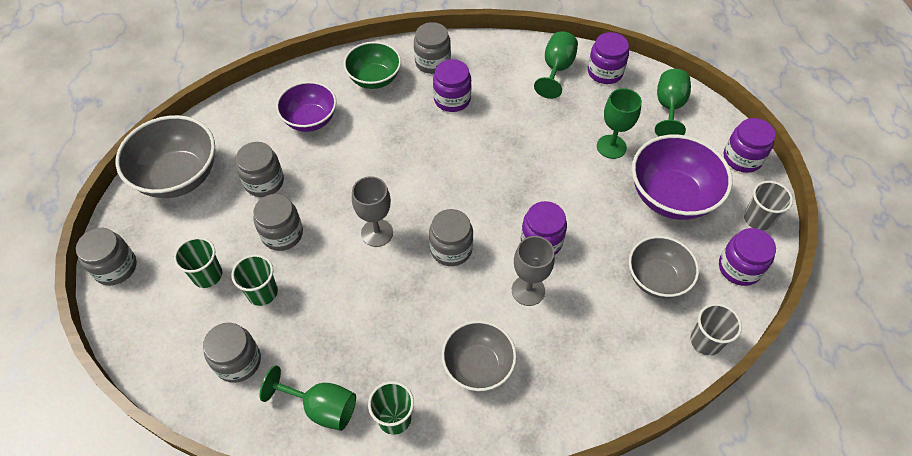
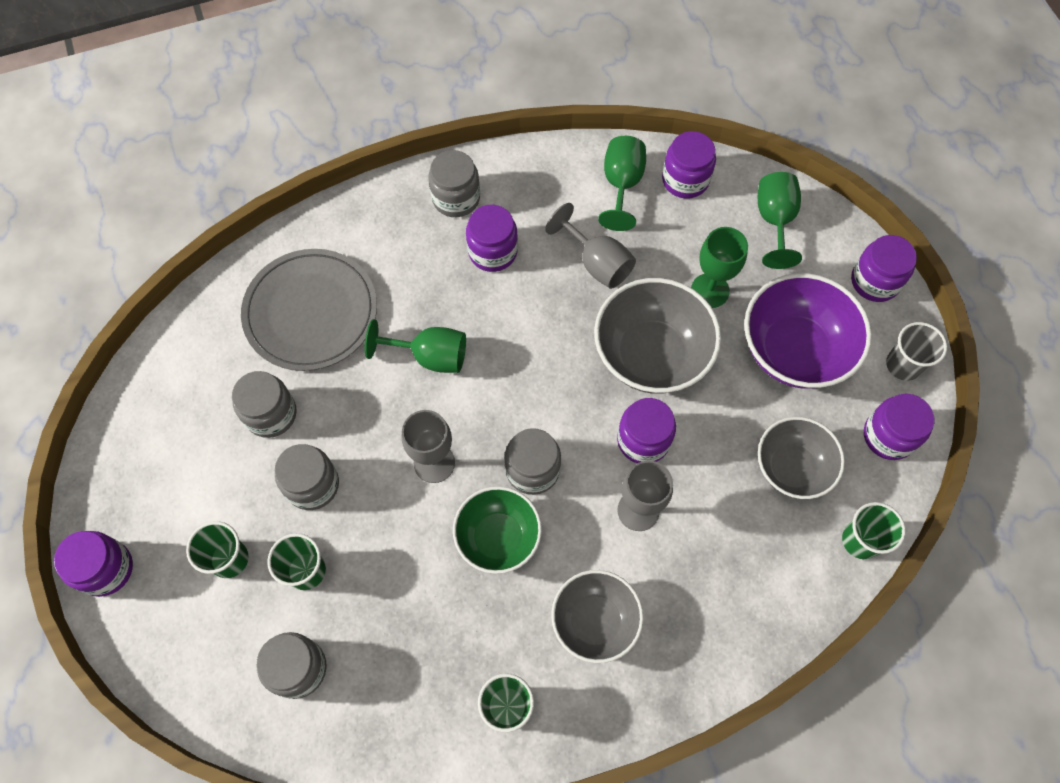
camera: 10 degrees left, 10 degrees up
grey jar [76,228,137,285] -> purple jar [54,531,133,597]
grey bowl [115,115,215,198] -> grey bowl moved to [594,278,721,394]
green goblet [259,365,356,431] -> green goblet moved to [365,319,466,373]
purple bowl [276,81,337,132] -> grey plate [241,249,377,371]
green bowl [344,41,401,89] -> green bowl moved to [453,486,542,574]
grey cup [690,303,742,356] -> green cup [842,502,906,559]
none -> grey goblet [545,203,636,289]

